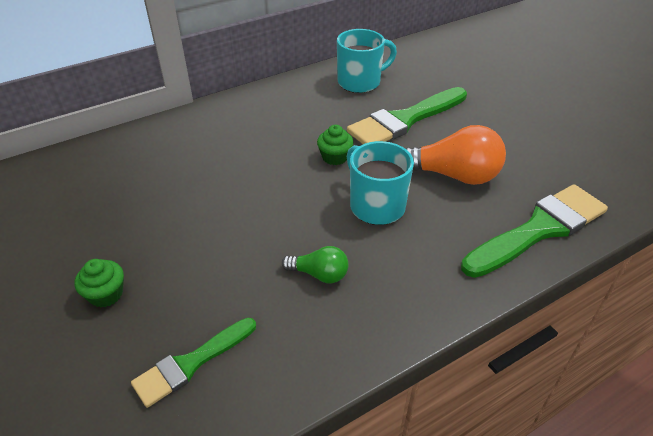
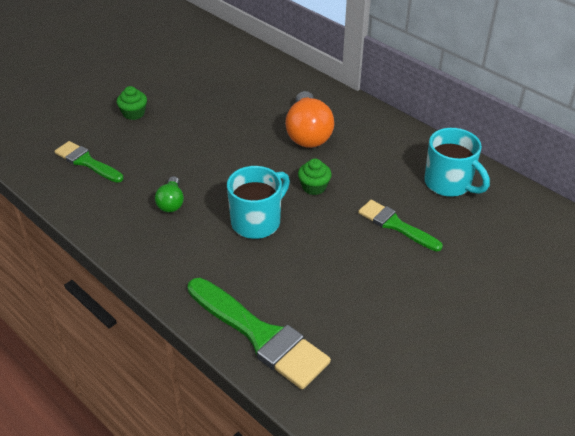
camera: 75 degrees right, 0 degrees up
green brush [347,87,467,144] -> green brush [358,200,443,251], size x0.60
orange light bulb [406,125,506,185] -> orange light bulb moved to [285,91,334,148]

